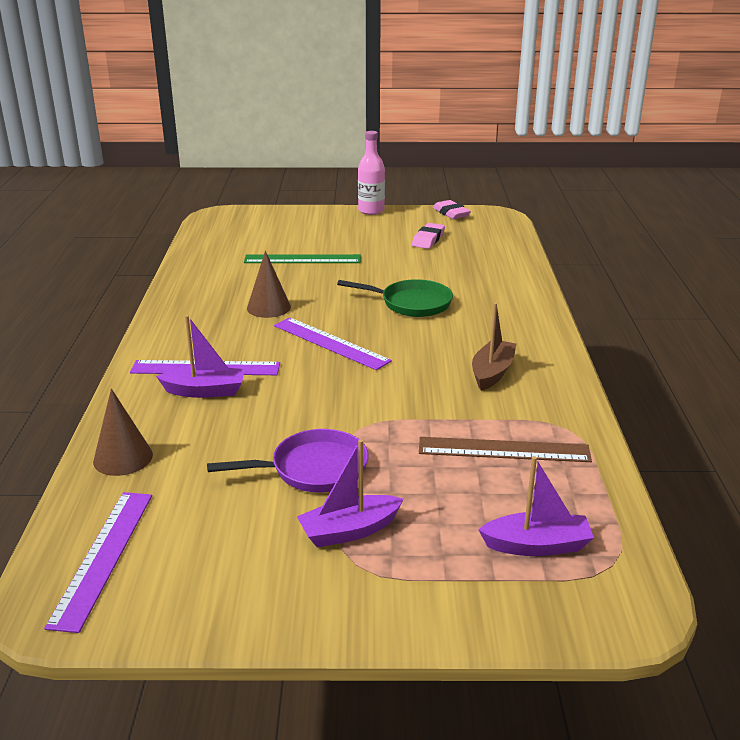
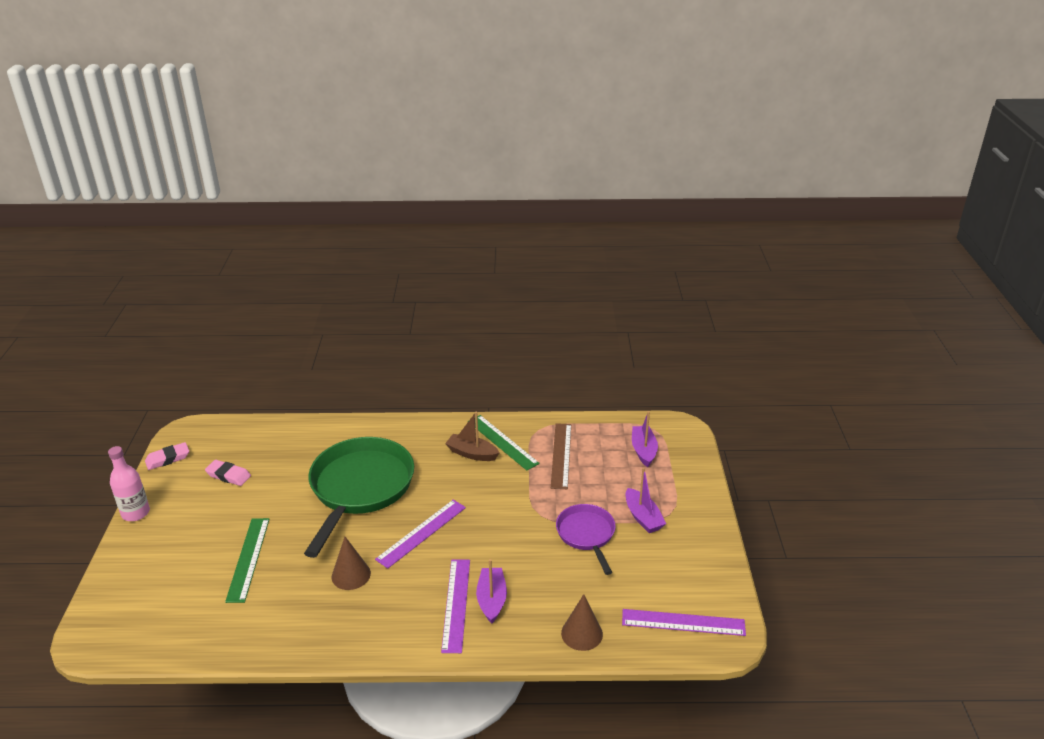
camera: 90 degrees left, 5 degrees up
green pan [337,279,453,317] -> green pan [304,437,414,558], size x1.87
none -> green ruler [475,415,540,471]

